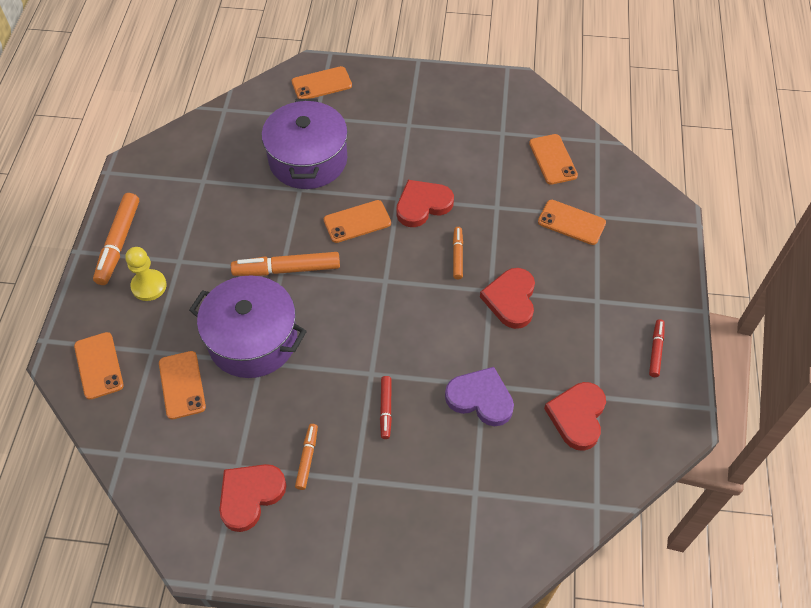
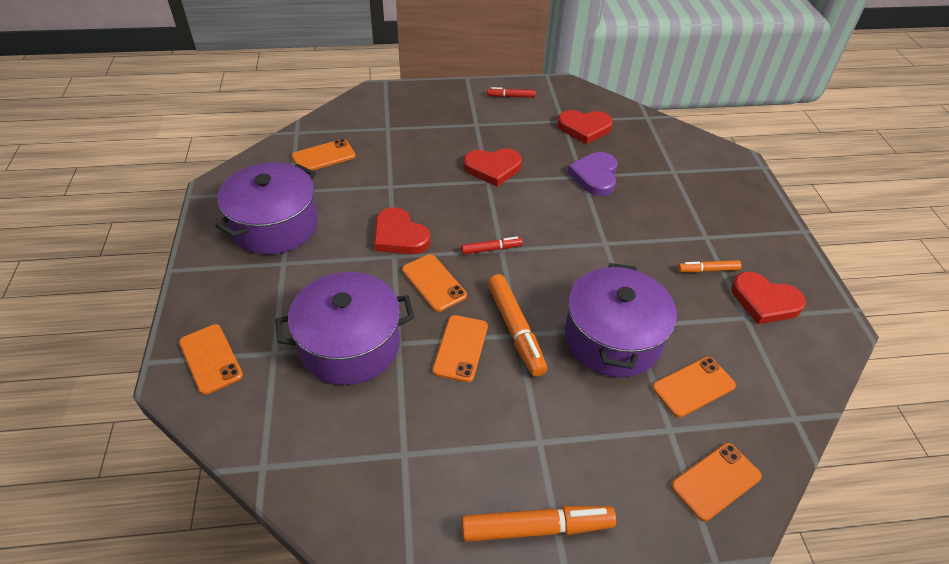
camera: 105 degrees left, 10 degrees down
yellow pawn [125,247,167,301] -> none
red marker [380,376,392,439] -> red marker moved to [461,237,522,255]
orange marker [453,227,463,279] -> none
orange phone [538,200,606,245] -> orange phone moved to [432,315,488,382]
none -> purple pot [215,162,318,255]

